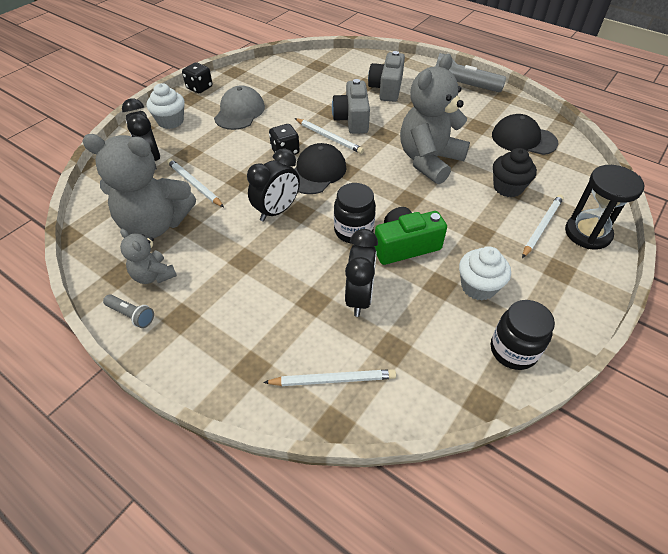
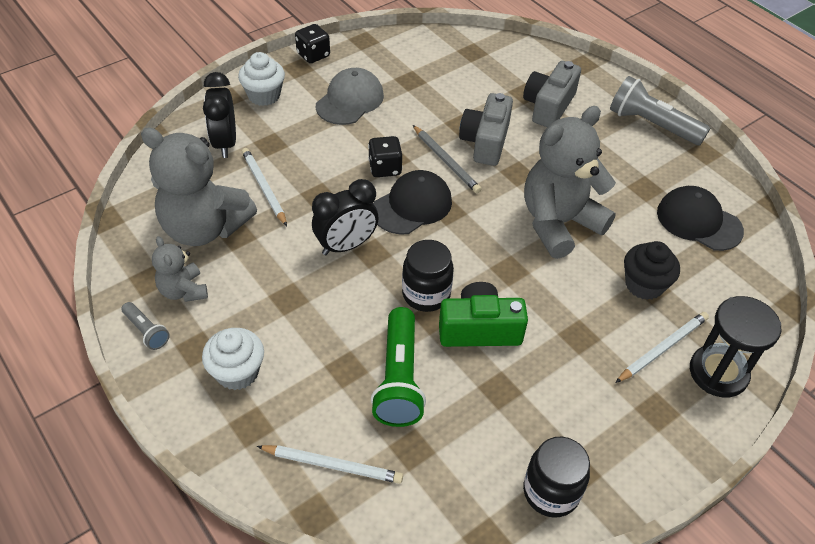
camera: 15 degrees right, 0 degrees up
white pencil [294,118,364,154] -> grey pencil [413,125,481,193]
black clock [345,229,378,317] -> green flashlight [371,307,426,427]
white cupcake [459,246,511,301] -> white cupcake moved to [202,328,264,390]

